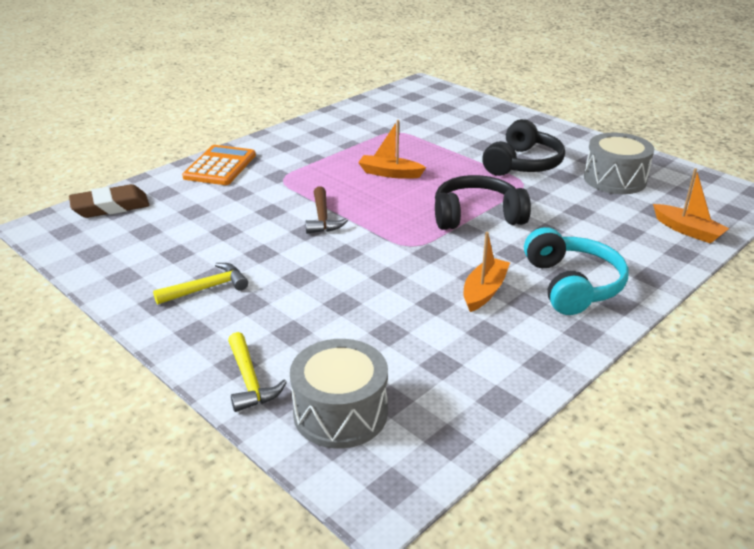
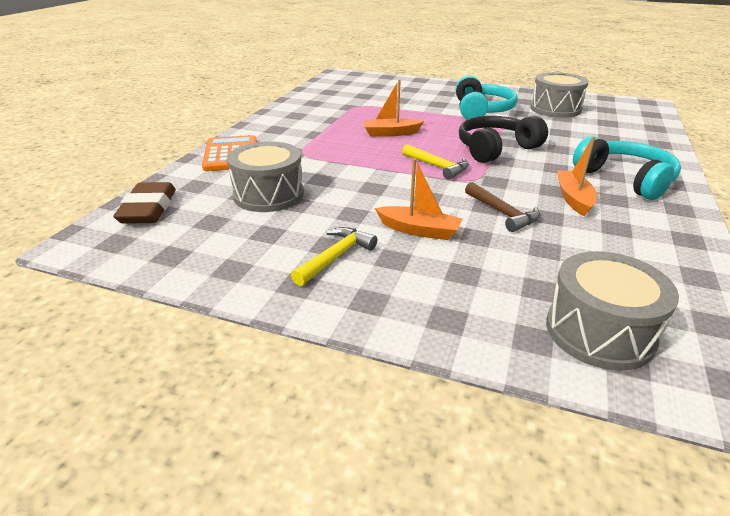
camera: 25 degrees left, 0 degrees up
brown eraser [69,184,150,218] -> brown eraser turned 45 degrees counterclockwise [113,182,176,224]
yellow hammer [228,332,287,412] -> yellow hammer moved to [402,144,469,180]
brown hammer [305,186,348,234] -> brown hammer moved to [465,182,540,232]
black headphones [482,119,565,176] -> turquoise headphones [456,76,518,119]
orange boat [653,168,729,244] -> orange boat moved to [375,158,463,240]
none -> grey drum [227,142,304,212]

